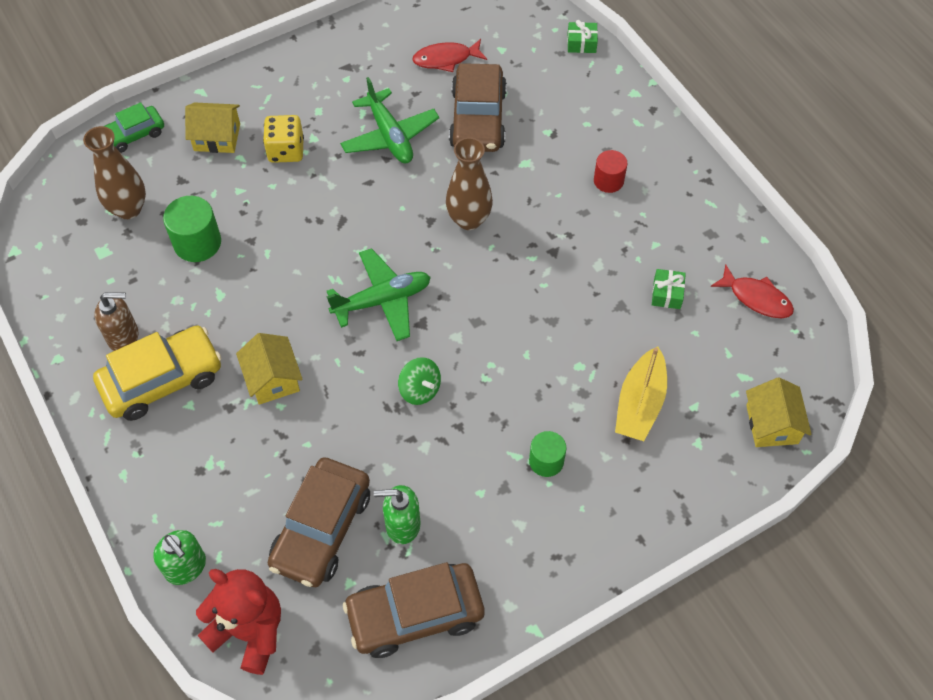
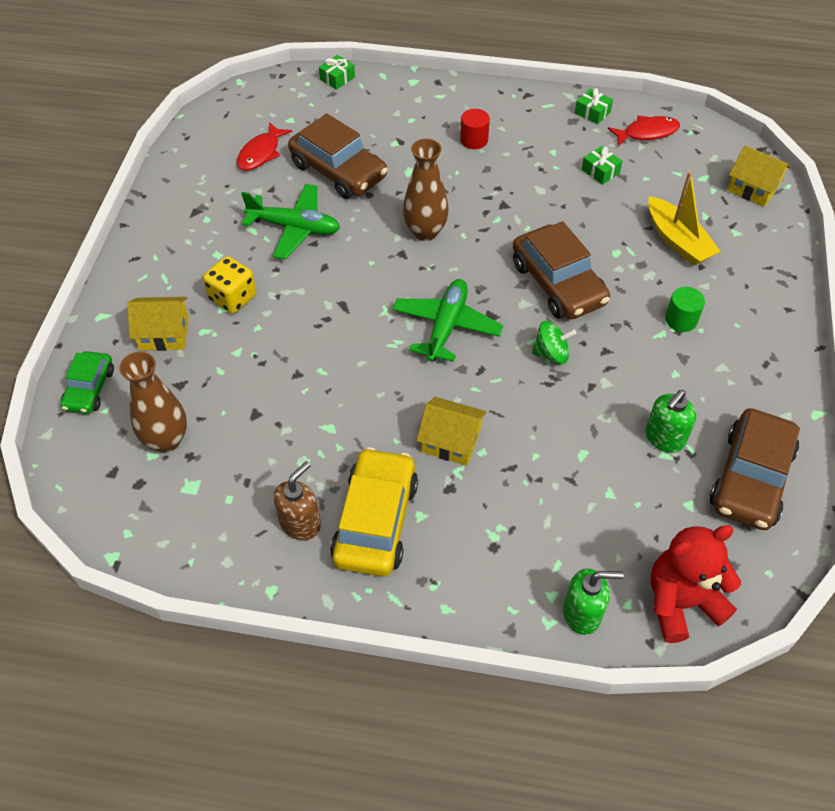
camera: 50 degrees left, 5 degrees down
green cylinder [163,196,221,262] -> none
yellow house [185,102,240,153] -> yellow house turned 45 degrees clockwise [127,297,189,351]
brown car [268,457,370,587] -> brown car moved to [513,221,610,320]
none -> green gift [575,88,613,125]

